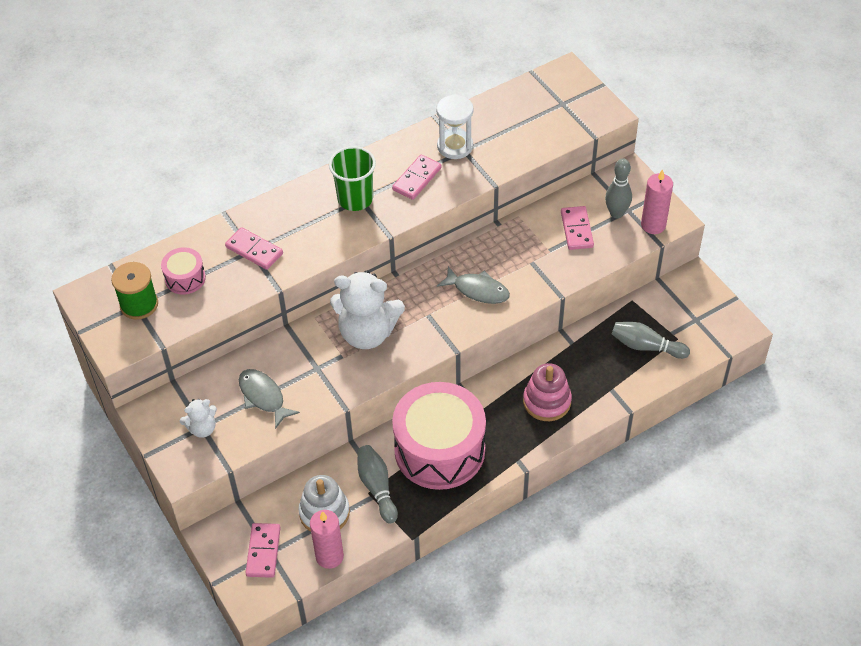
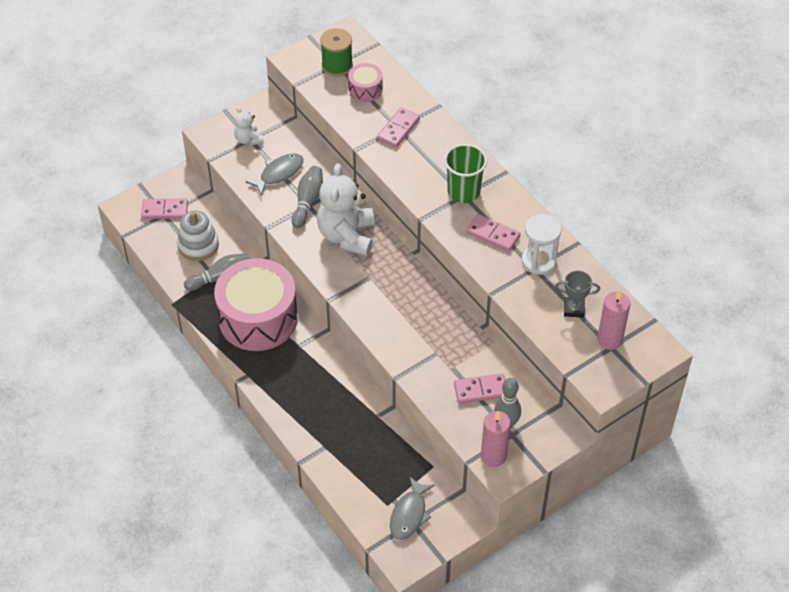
camera: 85 degrees right, 0 degrees up
pink candle [310,510,344,569] -> pink candle moved to [597,290,631,350]
grey fish [437,266,510,304] -> grey fish moved to [390,476,435,540]
pink stacking toy [523,363,572,421] -> none
grey bowling pin [612,322,690,359] -> grey bowling pin moved to [292,166,323,228]
none -> grey trophy [555,270,600,318]

